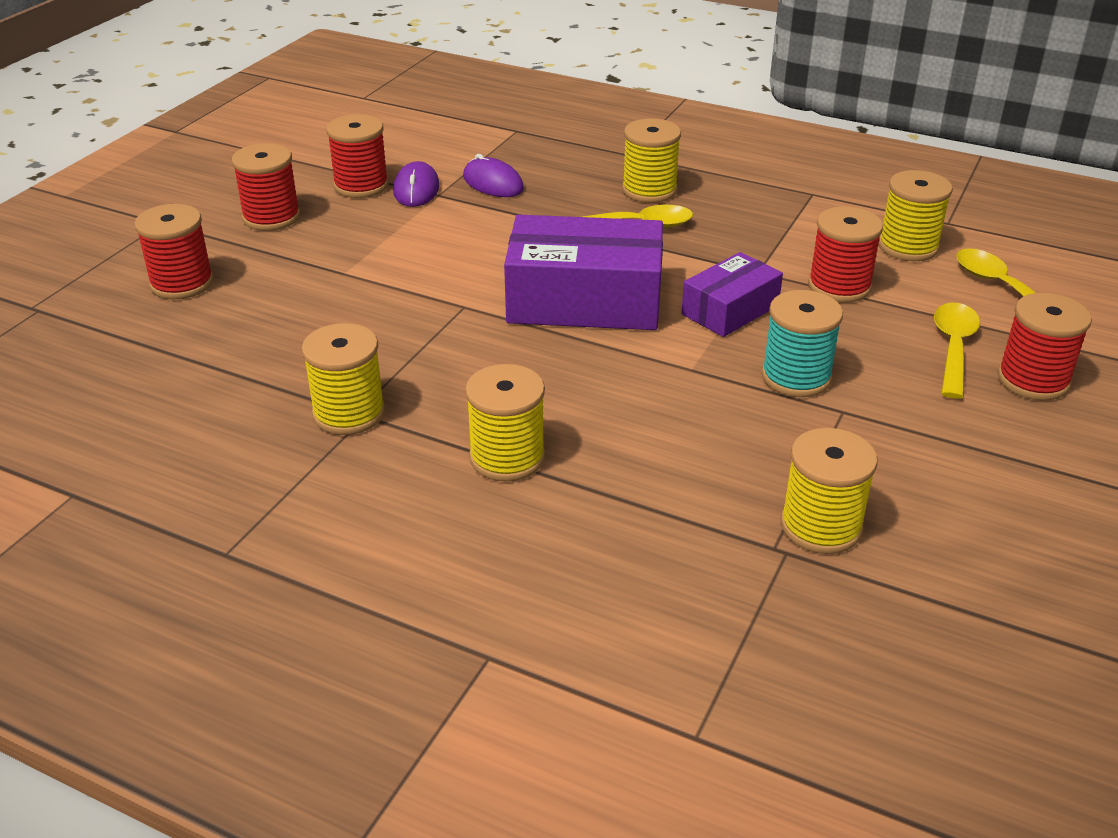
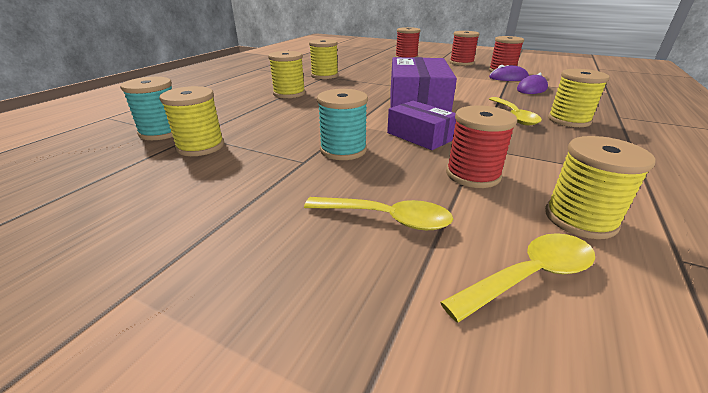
camera: 90 degrees right, 5 degrees down
red spool [997,293,1092,401] -> none
none -> turquoise spool [120,77,173,140]

